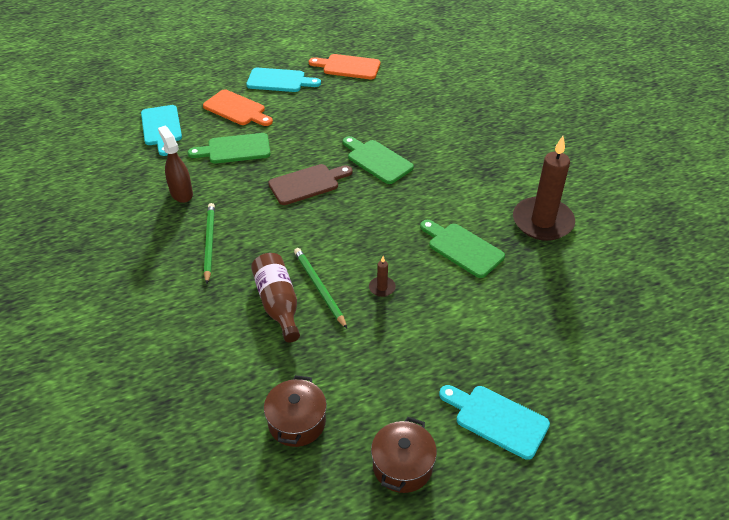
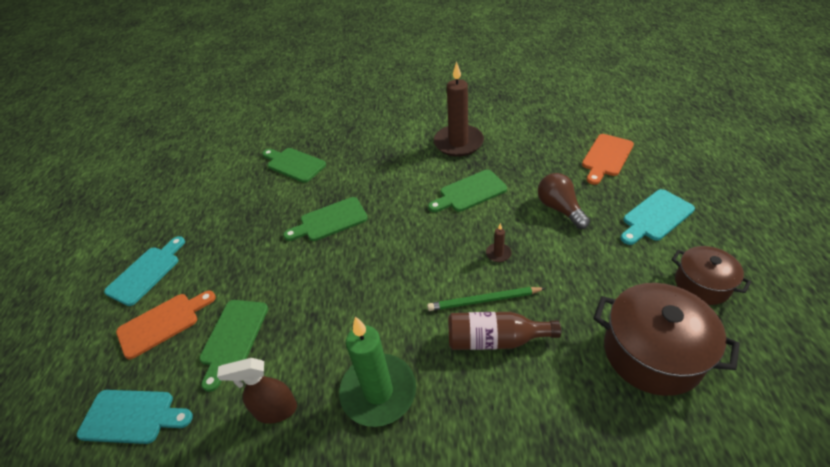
camera: 65 degrees left, 0 degrees up
green pencil [204,203,215,284] -> green candle [339,316,416,427]
brown pot [264,375,327,447] -> brown pot [593,283,740,396], size x1.65
brown cutting board [268,164,353,205] -> none
orange cutting board [309,54,381,79] -> orange cutting board moved to [582,134,634,185]
none -> green cutting board [262,148,326,183]
none -> brown light bulb [538,173,590,229]

